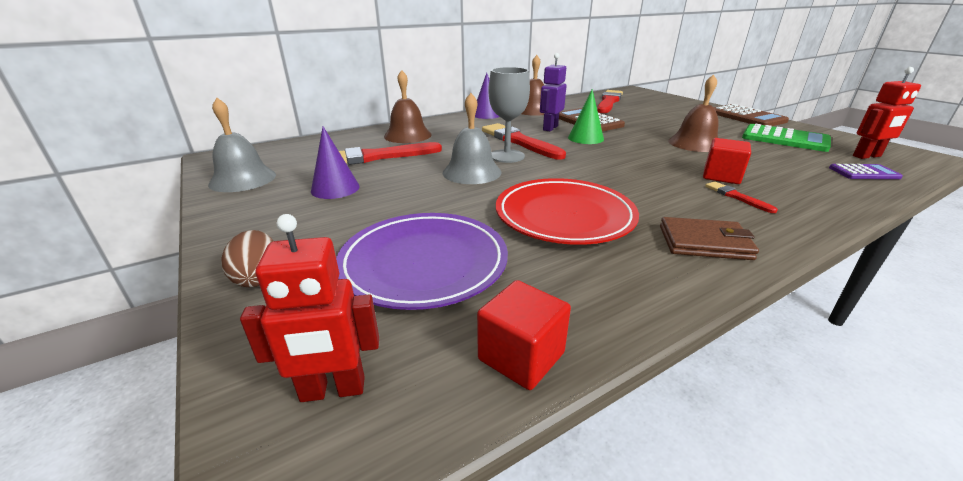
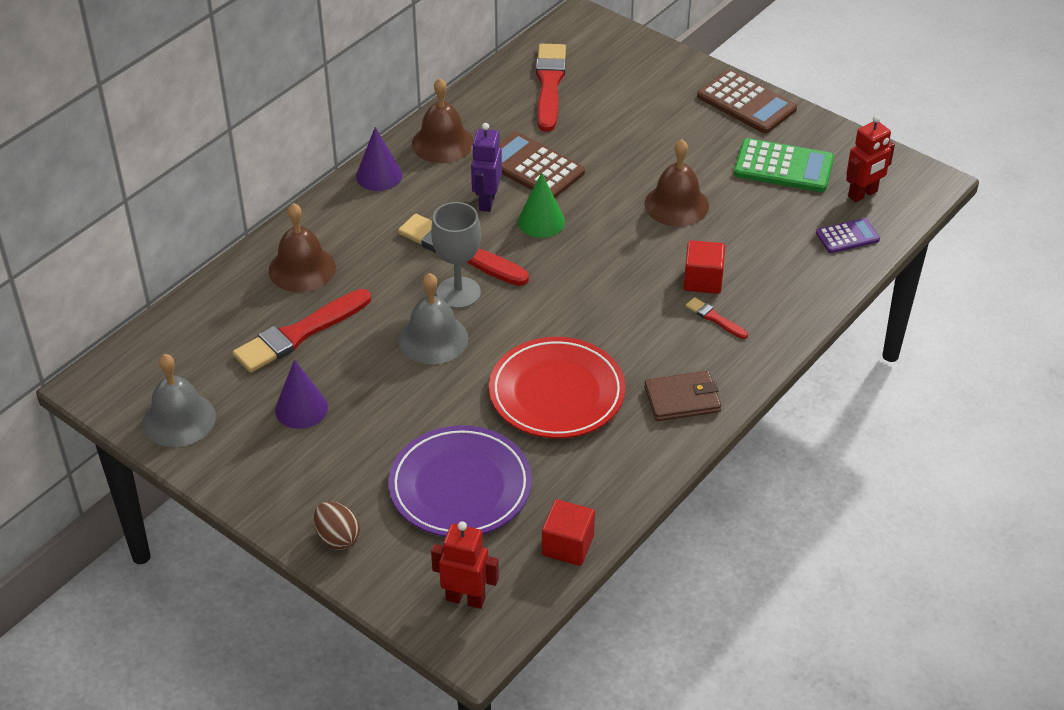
camera: 20 degrees left, 15 degrees up
red robot [240,214,379,402] -> red robot turned 135 degrees counterclockwise [431,521,499,609]

